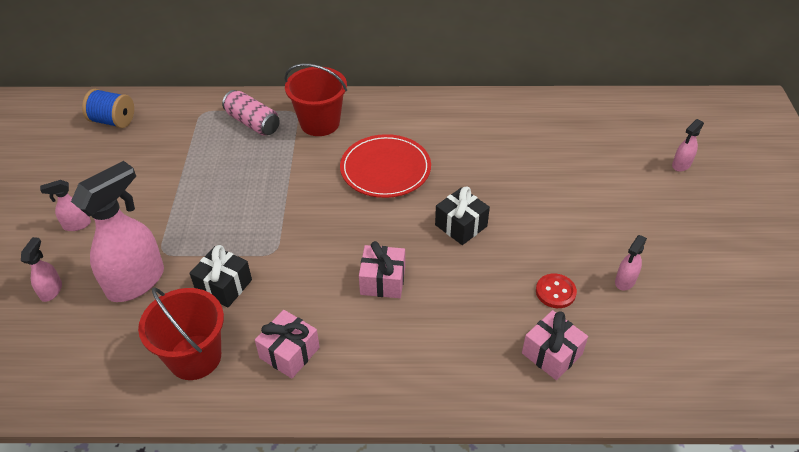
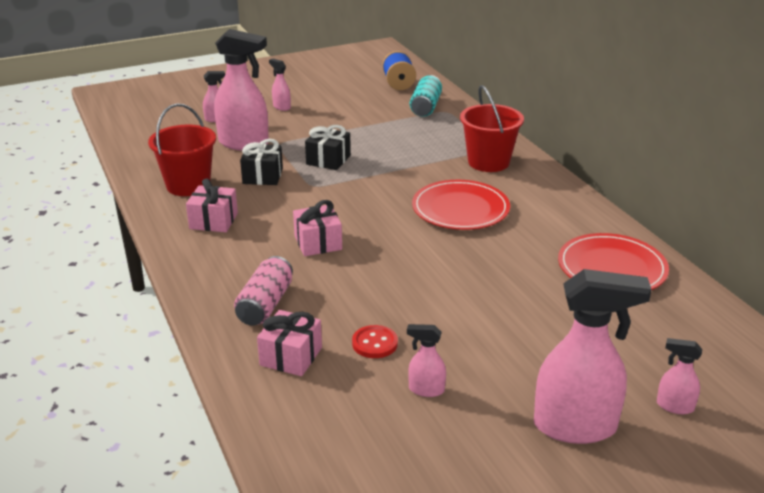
camera: 65 degrees right, 15 degrees down
pink can [222,90,280,136] -> pink can moved to [234,256,293,325]
black gift [435,187,490,245] -> black gift moved to [305,125,351,170]
none -> turquoise can [410,75,442,117]
none -> pink spray bottle [534,269,652,444]
none -> red plate [558,233,669,290]

